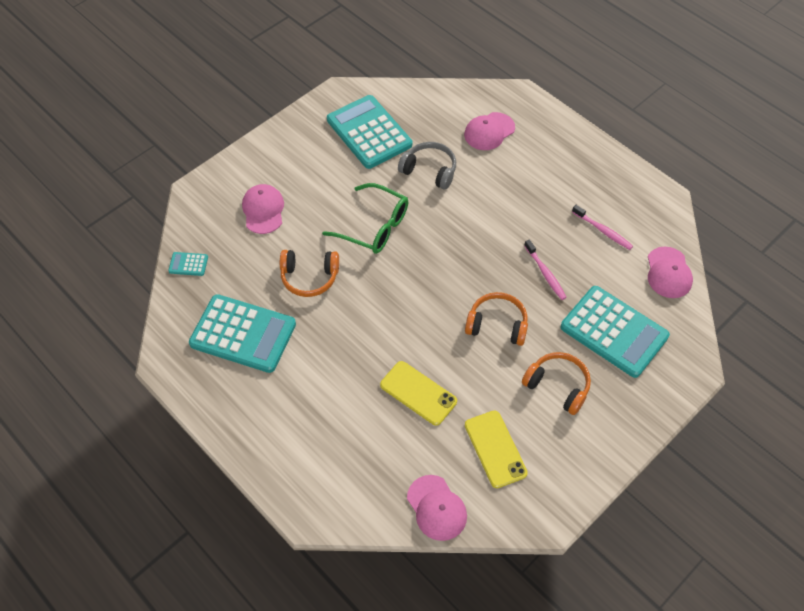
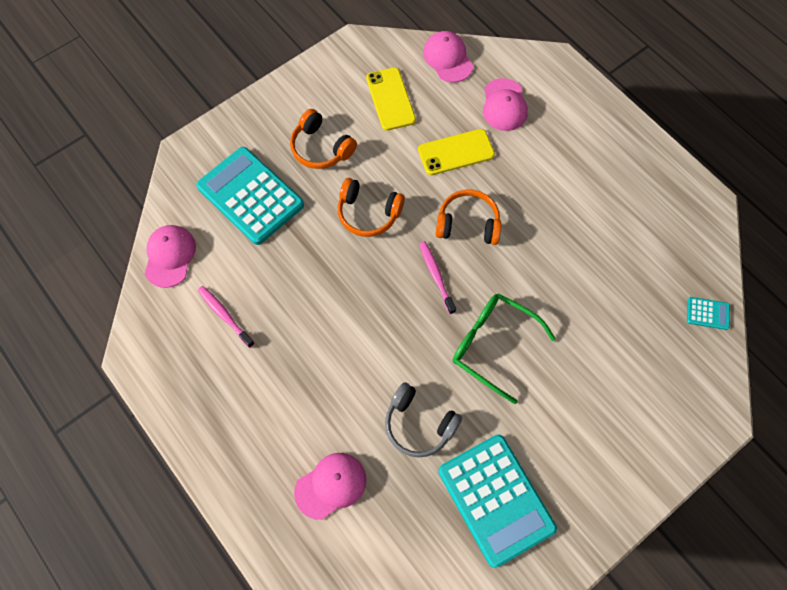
camera: 175 degrees left, 10 degrees up
turquoise calculator [189,294,296,373] -> none
pink cap [242,184,284,234] -> pink cap moved to [483,78,528,131]
orange headphones [280,250,339,297] -> orange headphones moved to [436,190,501,245]
yellow phone [380,361,457,426] -> yellow phone turned 60 degrees counterclockwise [418,129,495,175]
pink toothbrush [524,240,567,300] -> pink toothbrush moved to [419,241,456,314]

